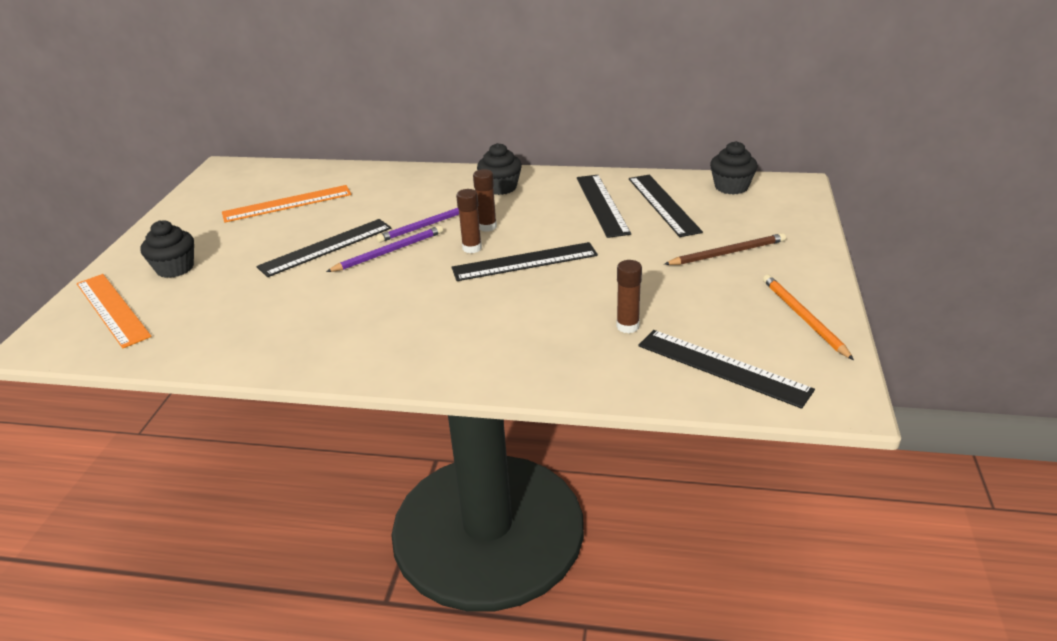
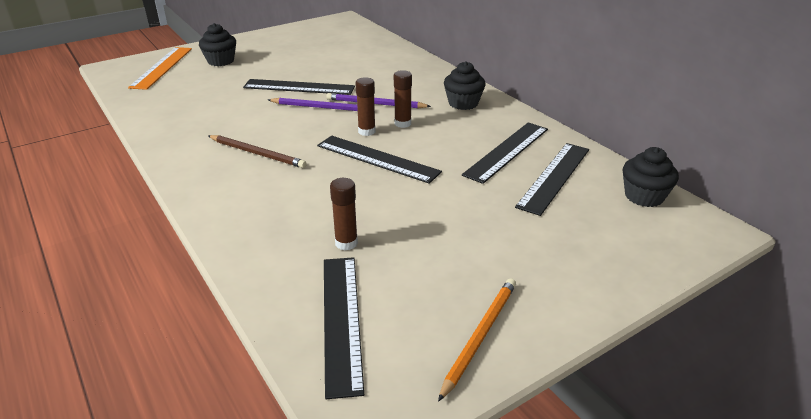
camera: 45 degrees right, 0 degrees up
orange ruler [222,185,351,222] -> none
brown pencil [664,233,786,265] -> brown pencil moved to [208,135,307,168]

